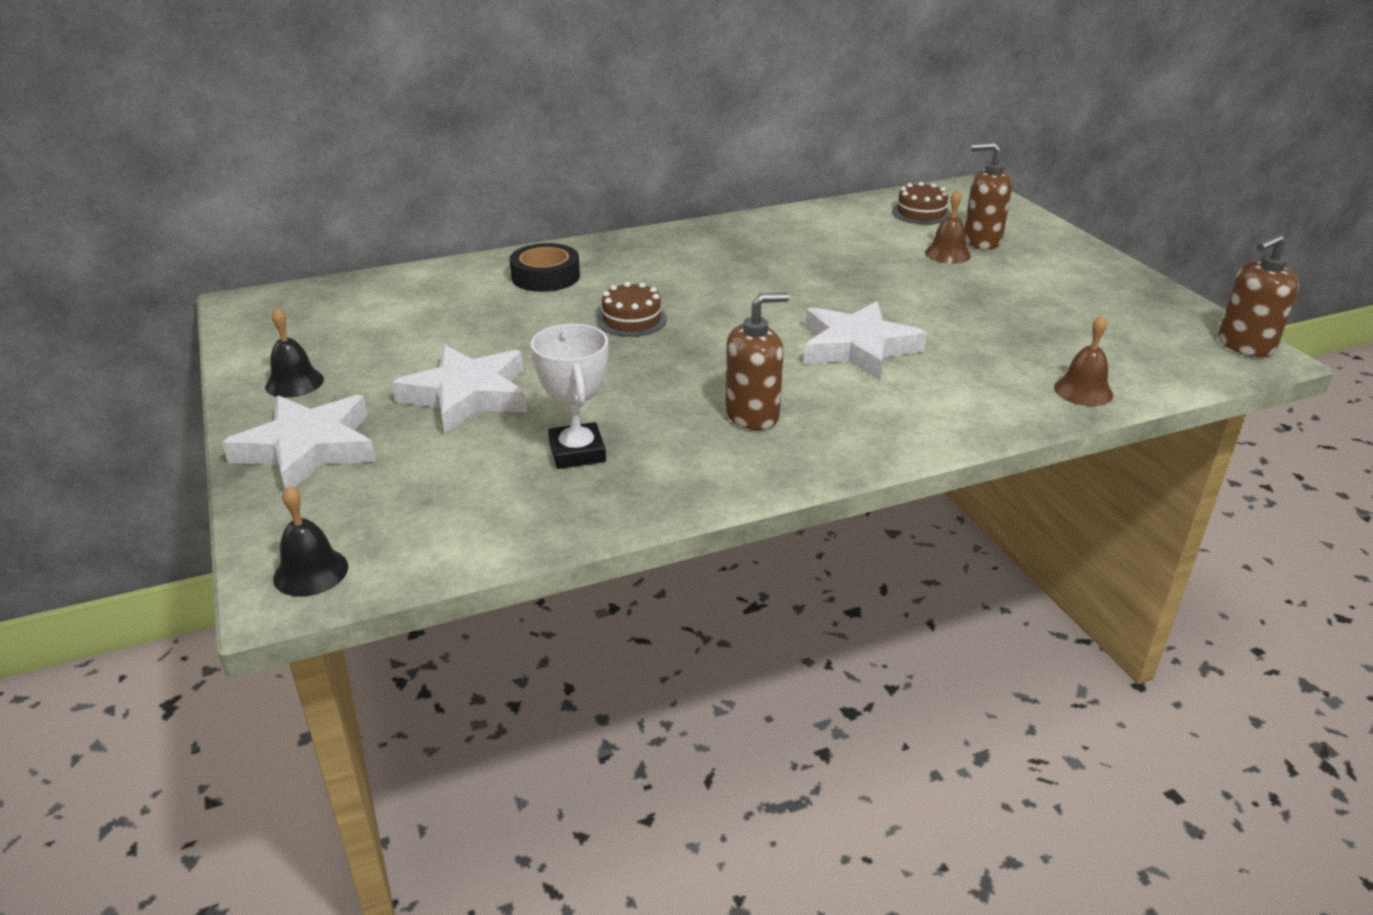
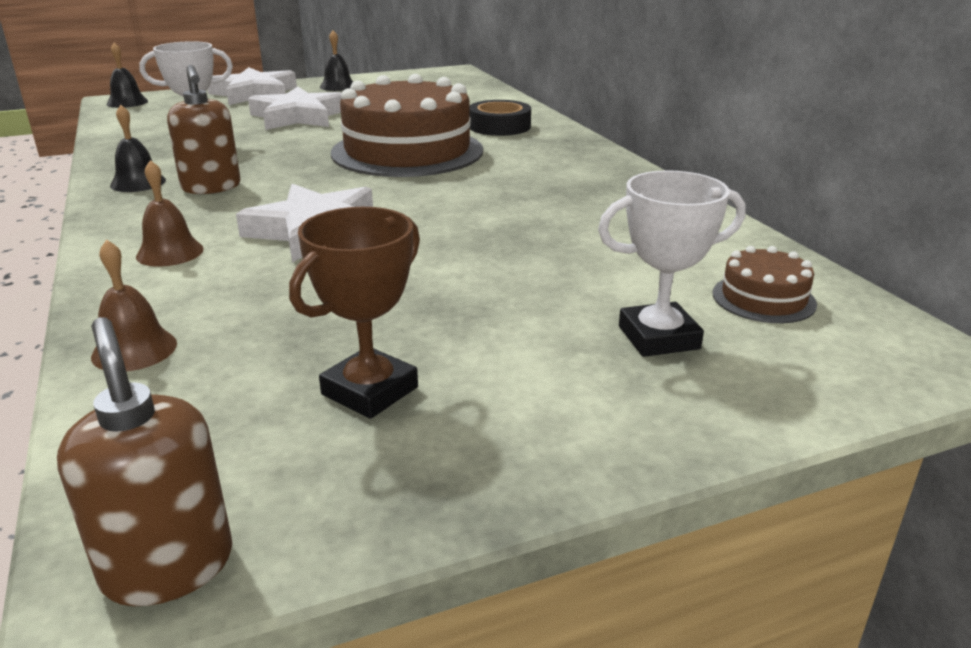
camera: 90 degrees right, 5 degrees down
brown cake [596,282,667,337] -> brown cake [331,74,483,177], size x2.32
brown bell [925,189,971,264] -> brown bell moved to [136,160,204,267]
brown soap dispenser [964,142,1012,249] -> white trophy [598,170,746,357]
none -> black bell [110,105,166,192]
none -> brown trophy [289,207,420,419]

